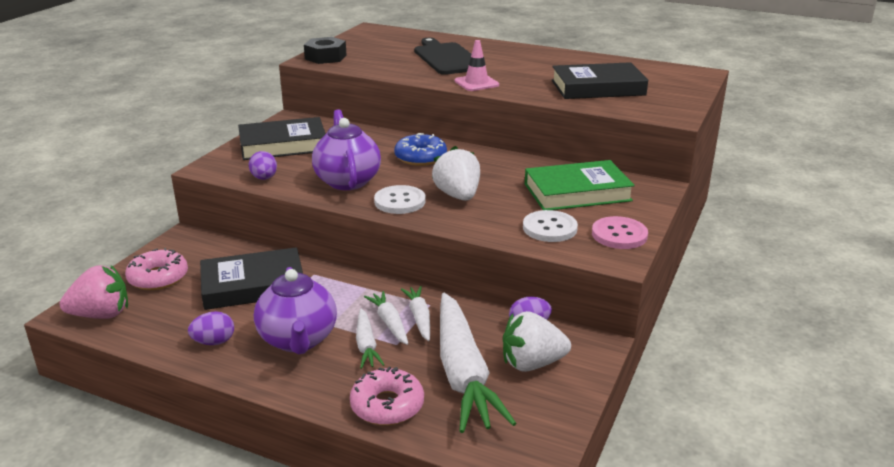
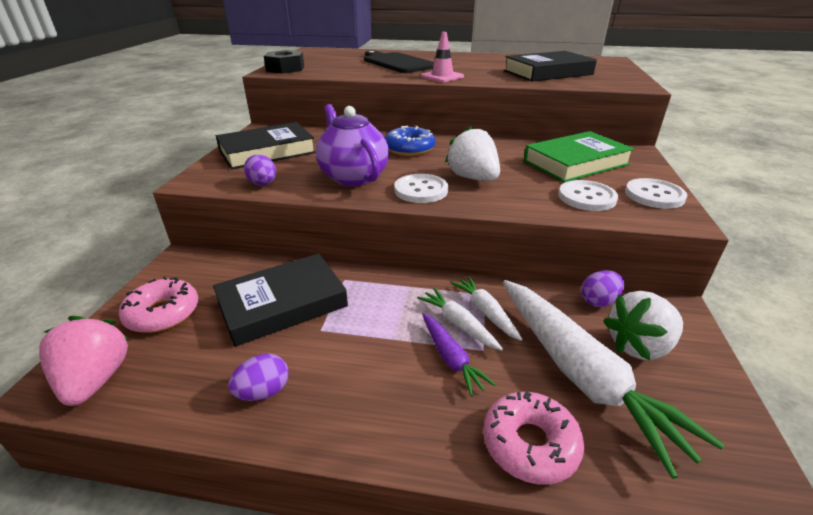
camera: 15 degrees left, 5 degrees up
pink strawberry [60,265,128,319] -> pink strawberry turned 75 degrees counterclockwise [39,316,129,406]
purple teapot [254,267,337,354] -> none
white carrot [356,308,385,369] -> purple carrot [422,313,496,396]
pink button [592,216,648,249] -> white button [625,178,688,209]

